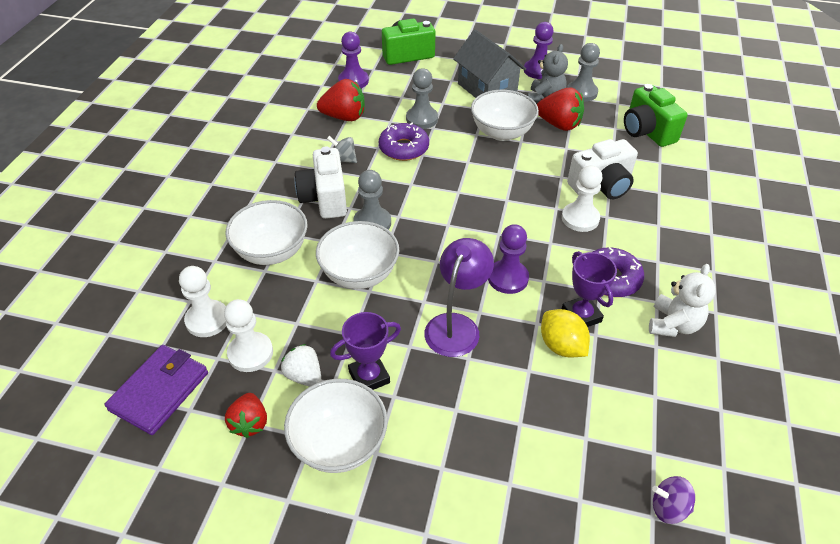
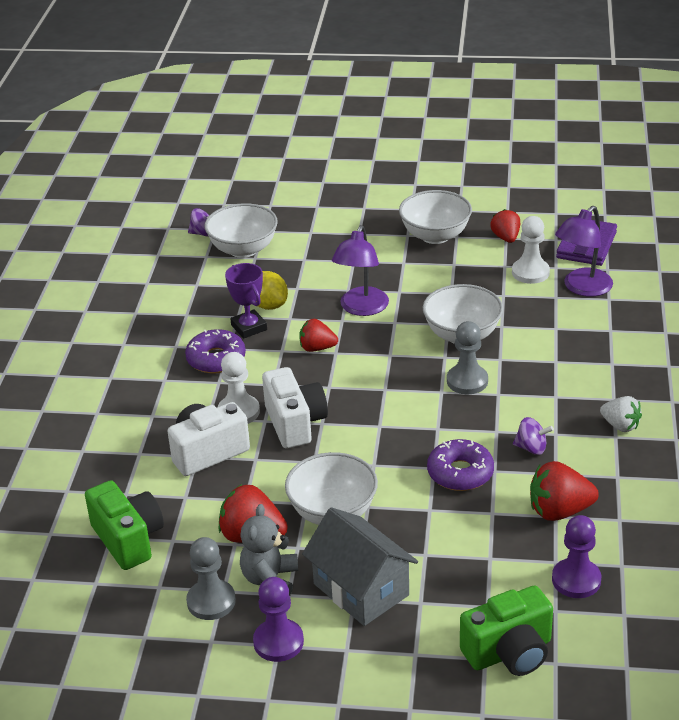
camera: 175 degrees right, 10 degrees down
white pawn [179,266,226,337] -> purple lamp [555,206,613,297]
white bowl [226,200,308,265] -> white bowl moved to [205,203,278,258]
white strawberry [281,344,321,387] -> white strawberry moved to [600,396,642,432]
white camera [294,147,347,219] -> white camera moved to [262,367,328,448]
grey spinning top [327,136,357,163] -> purple spinning top [513,417,554,455]
purple trophy [330,312,401,390] -> none
grey pawn [406,68,438,129] -> none
purple pawn [488,224,529,294] -> red strawberry [299,319,338,352]
white teddy bear [649,264,716,337] -> none

